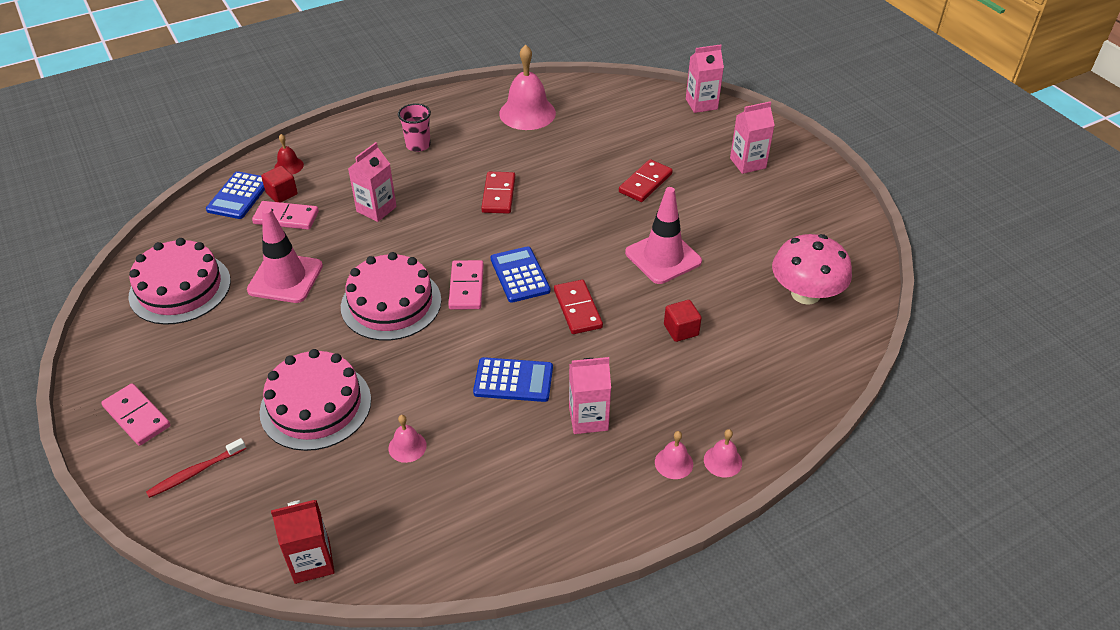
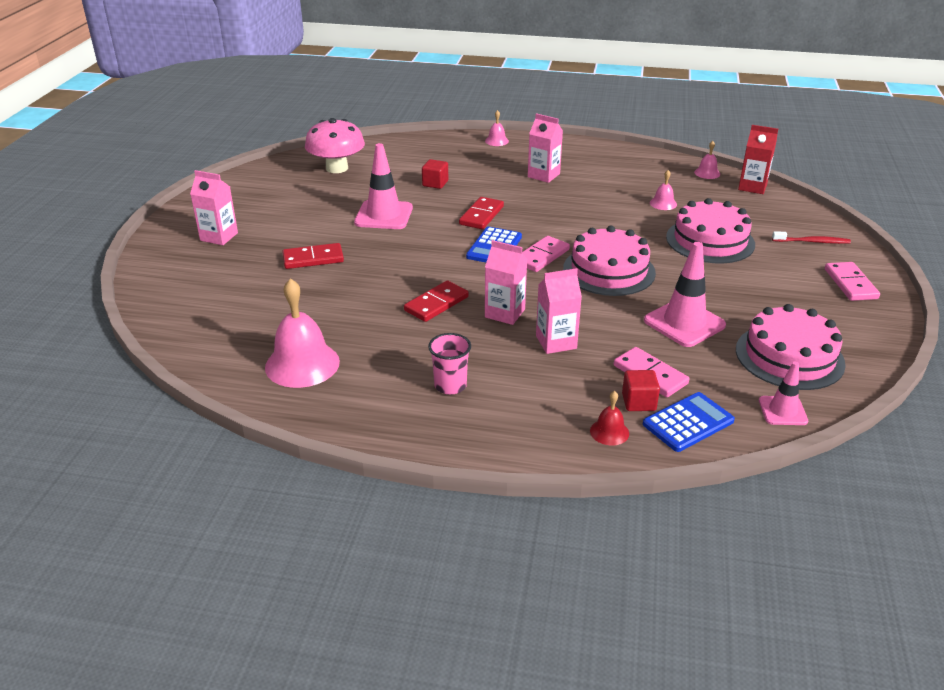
camera: 140 degrees left, 10 degrees down
blue calculator [473,357,553,402] -> none
pink bell [655,431,693,479] -> pink bell moved to [694,141,720,179]
pink carton [686,44,724,113] -> pink carton moved to [485,240,527,325]
none -> pink traffic cone [759,362,808,425]

